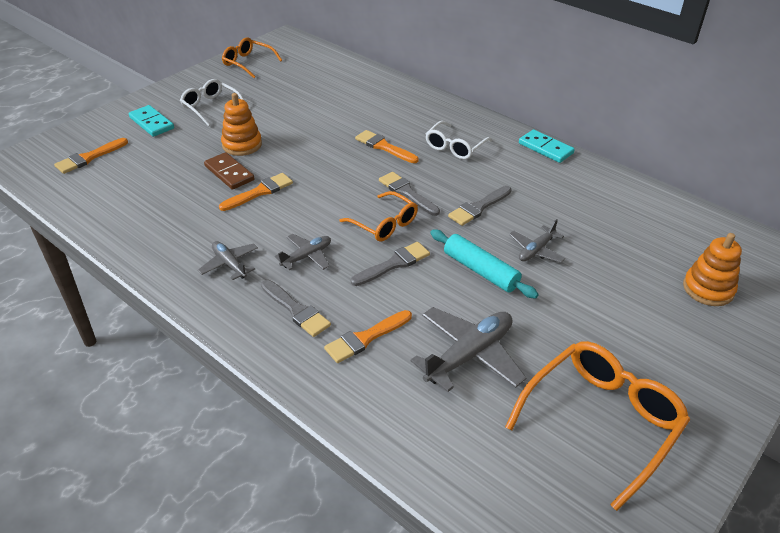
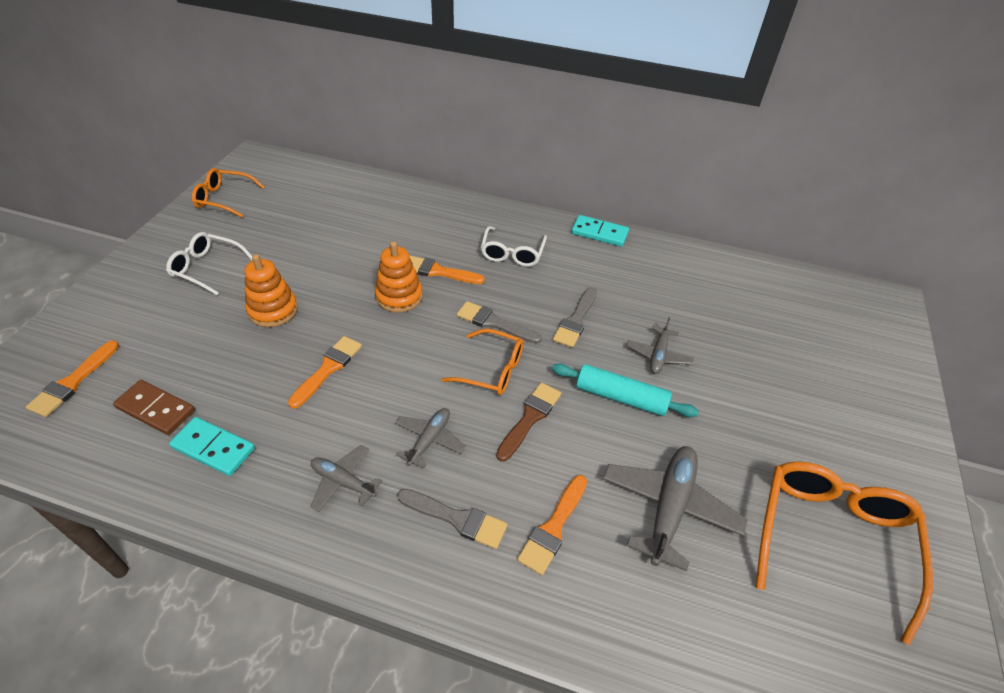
camera: 25 degrees left, 5 degrees up
turquoise domino [129,105,174,137] -> turquoise domino moved to [169,417,255,476]
brown domino [204,152,255,190] -> brown domino moved to [113,380,195,435]
grey brush [351,242,430,286] -> brown brush [496,382,561,462]
orange stacking toy [683,233,742,306] -> orange stacking toy moved to [375,241,423,312]

